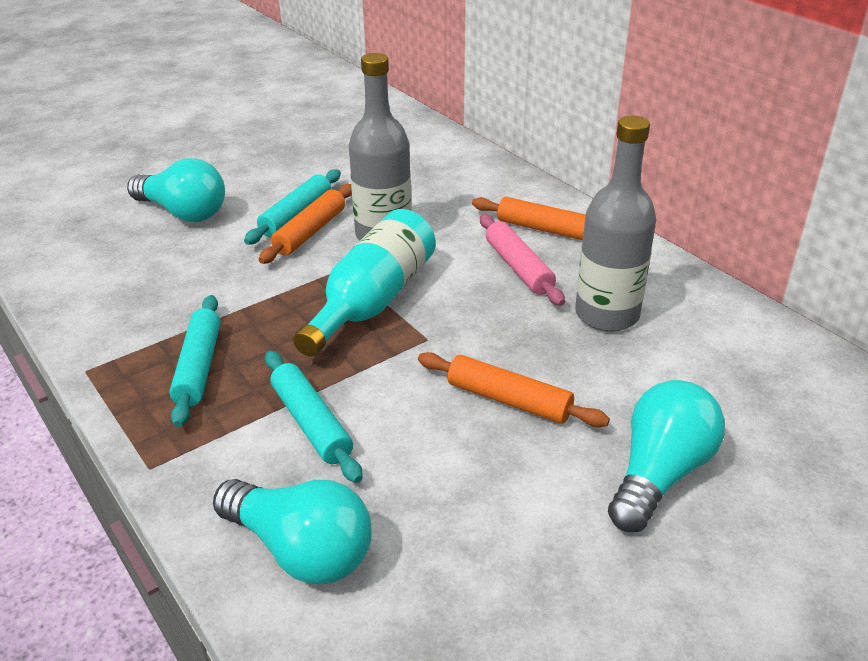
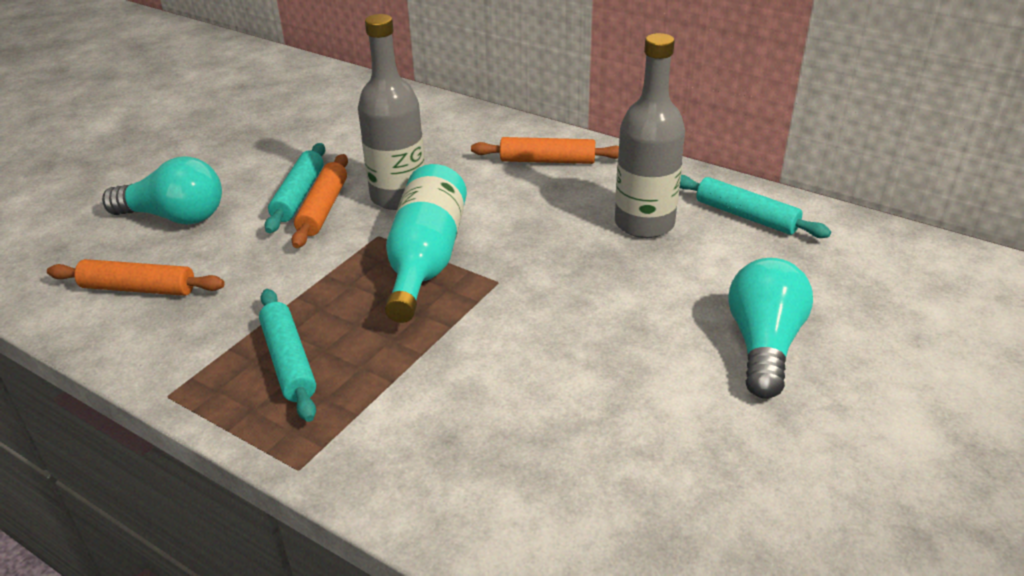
camera: 20 degrees left, 0 degrees up
turquoise light bulb [213,479,372,584] -> none
turquoise rolling pin [265,351,363,483] -> turquoise rolling pin moved to [680,175,831,238]
orange rolling pin [418,352,610,427] -> orange rolling pin moved to [47,259,225,296]
pink rolling pin [480,214,565,306] -> none

